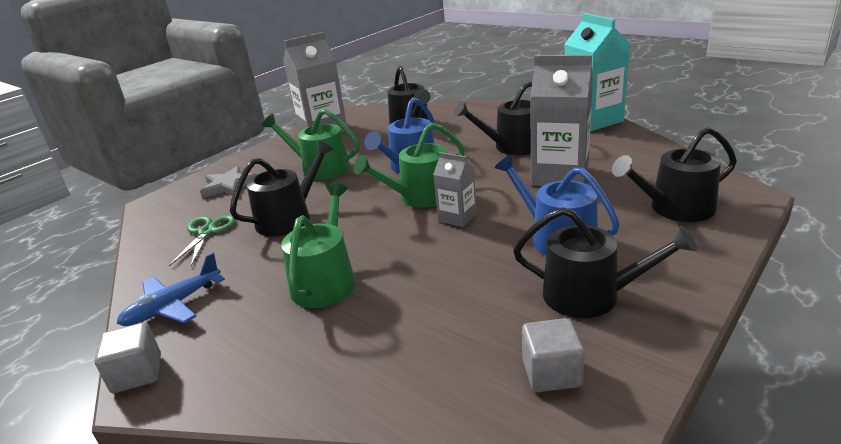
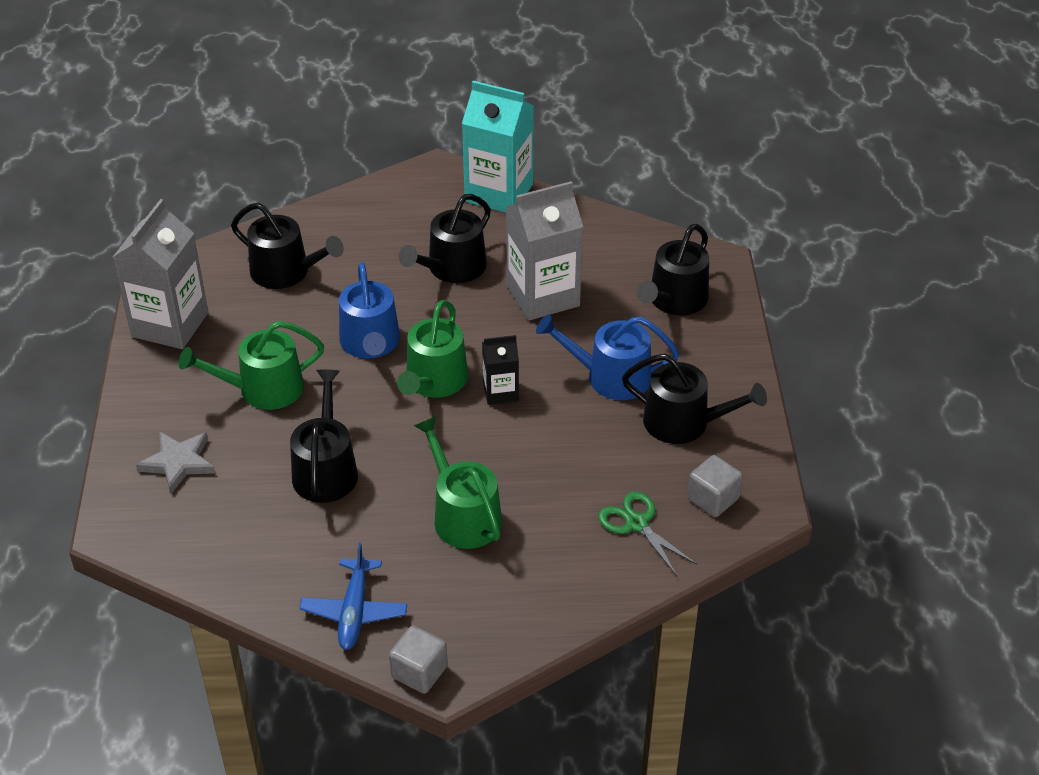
camera: 45 degrees left, 15 degrees up
green scissors [169,215,236,266] -> green scissors moved to [598,491,697,576]
grey carton [433,152,477,227] -> black carton [482,335,519,405]
black watering can [513,207,697,318] -> black watering can turned 45 degrees clockwise [622,353,767,444]

